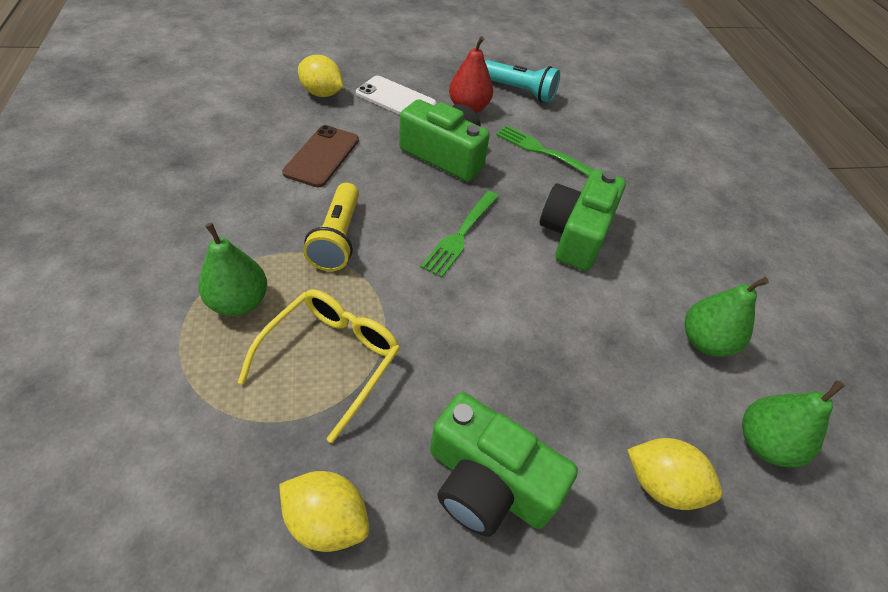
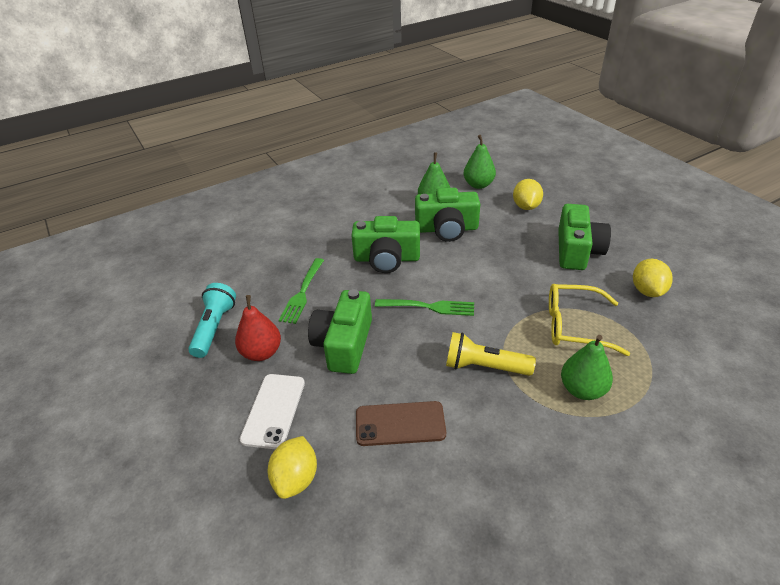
camera: 105 degrees left, 10 degrees down
yellow flashlight [303,183,359,271] -> yellow flashlight turned 150 degrees counterclockwise [446,332,536,376]
none -> green camera [415,188,480,242]

